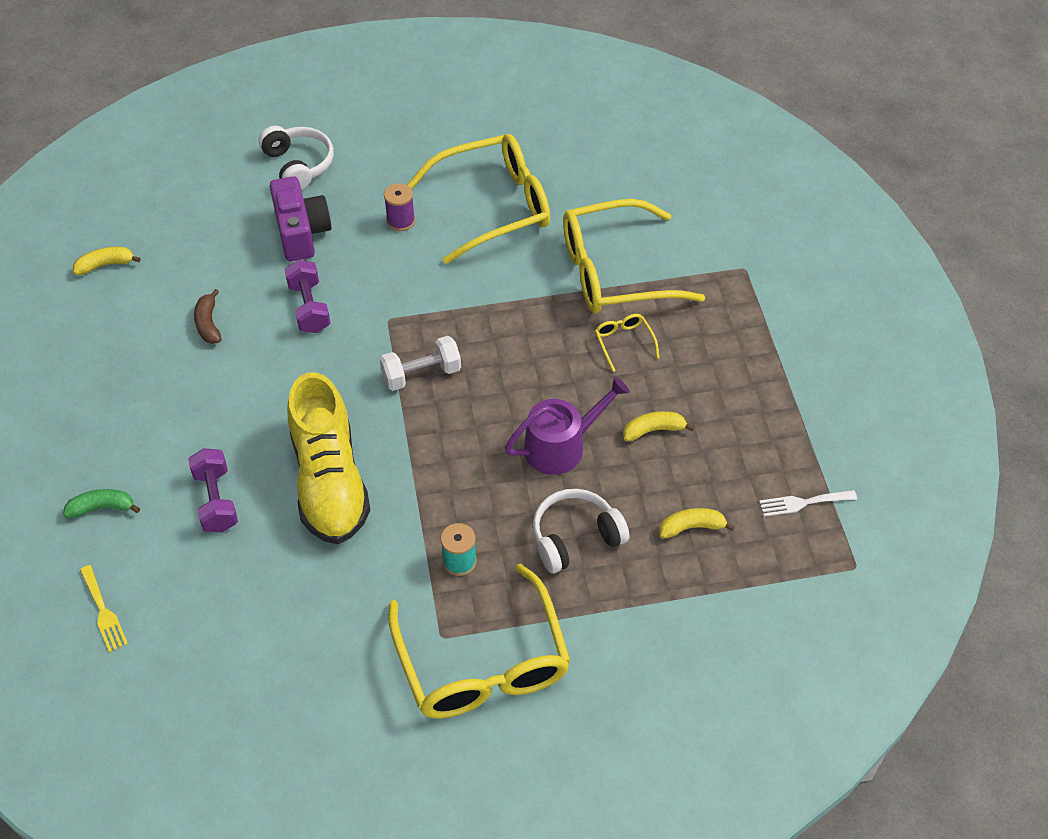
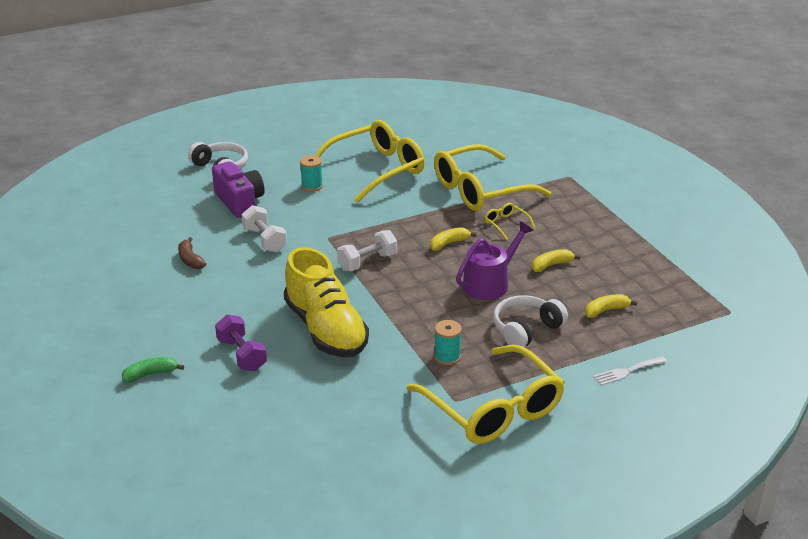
camera: 15 degrees left, 20 degrees down
yellow banana [73,247,141,275] -> yellow banana moved to [430,227,477,251]
yellow fork [80,565,128,652] -> none
purple dumbbell [284,260,331,333] -> white dumbbell [242,205,287,253]
purple spool [384,183,415,231] -> turquoise spool [300,155,323,192]
white fork [759,490,857,517] -> white fork moved to [593,356,667,386]

